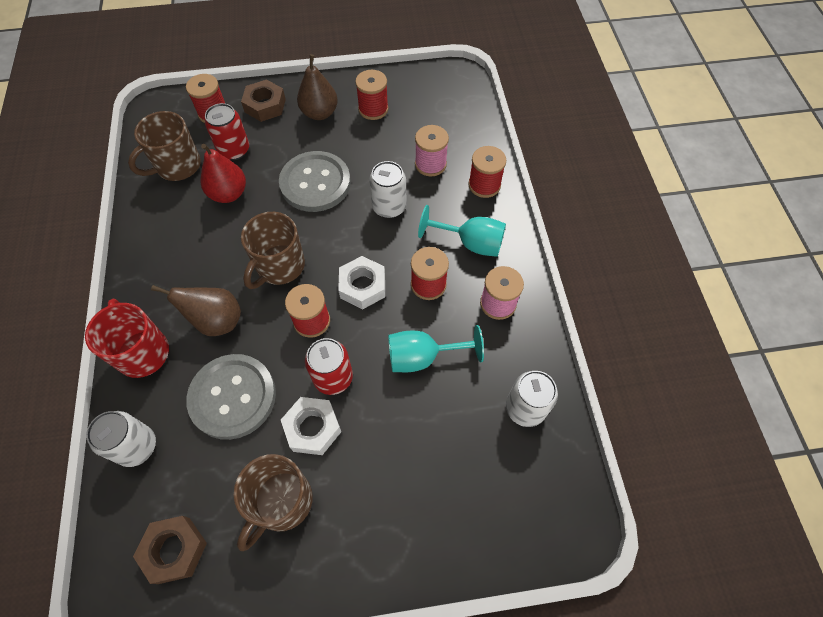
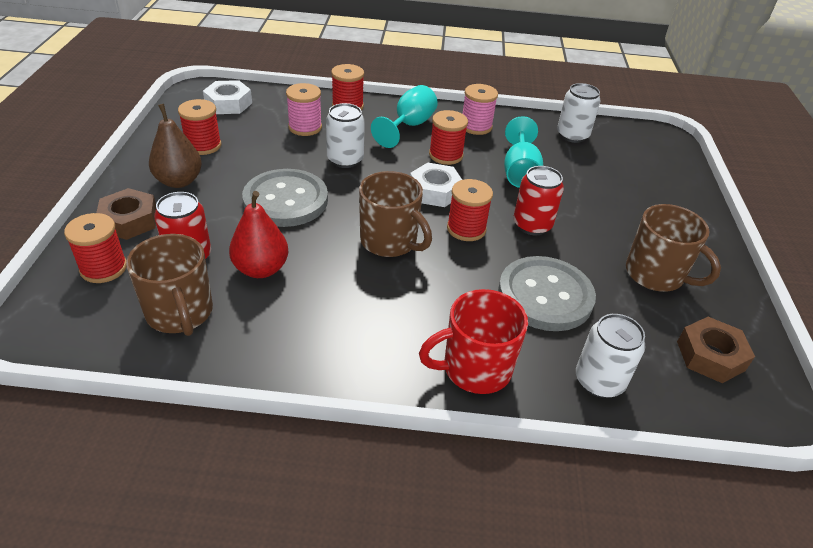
camera: 80 degrees left, 20 degrees down
brown pear [151,285,241,336] -> none
white nut [281,397,341,455] -> white nut moved to [203,80,252,114]

